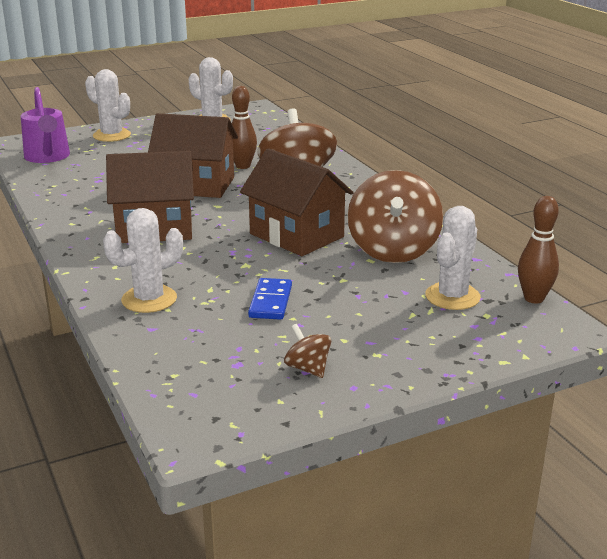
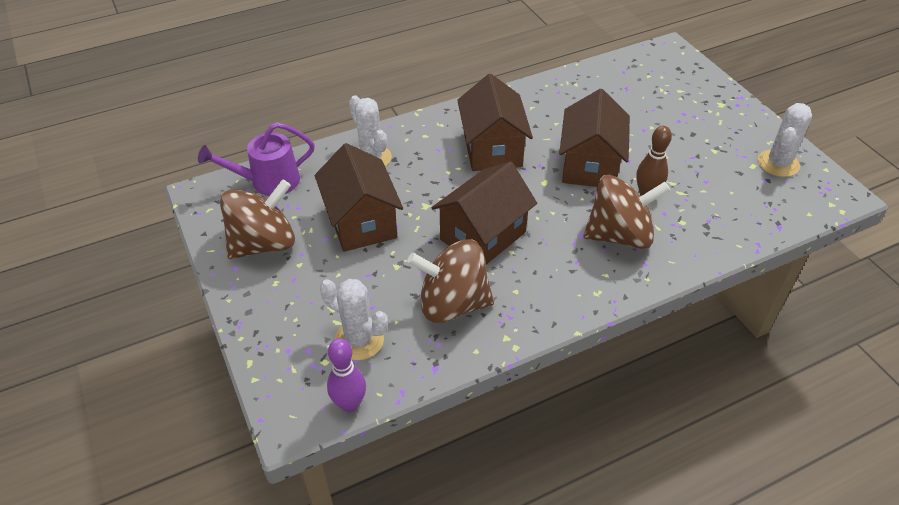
camera: 90 degrees right, 20 degrees up
purple watering can [21,87,70,163] -> purple watering can moved to [198,122,315,196]
white cactus [85,69,131,142] -> none
blue domino [248,278,292,320] -> brown house [315,143,403,252]
brown spinning top [284,324,331,378] -> brown spinning top [220,179,295,259], size x2.23
brown bowling pin [518,196,559,303] -> purple bowling pin [327,338,366,412]

